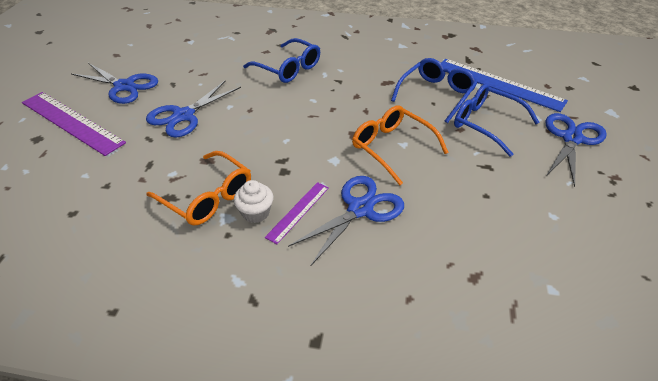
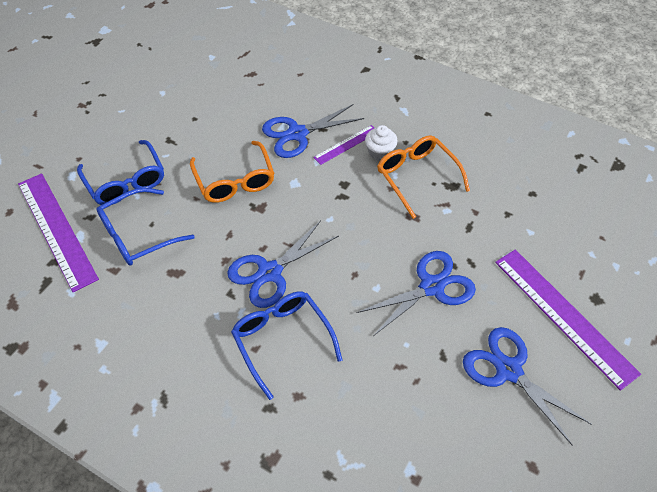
camera: 160 degrees left, 10 degrees up
blue ruler [441,59,568,112] -> purple ruler [18,173,99,292]
blue scissors [545,113,607,187] -> blue scissors moved to [227,220,339,308]

